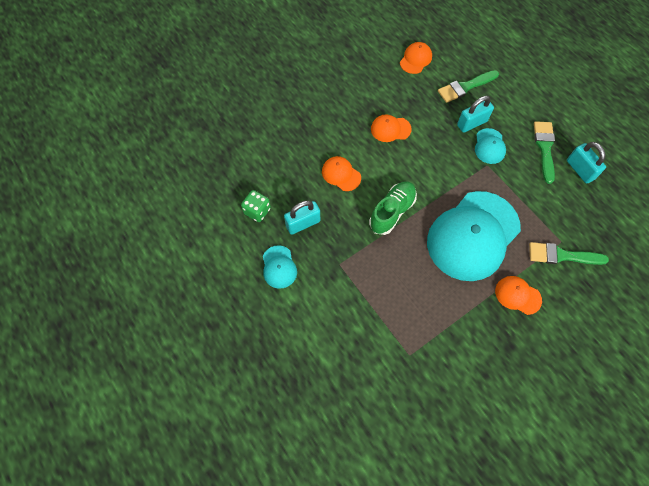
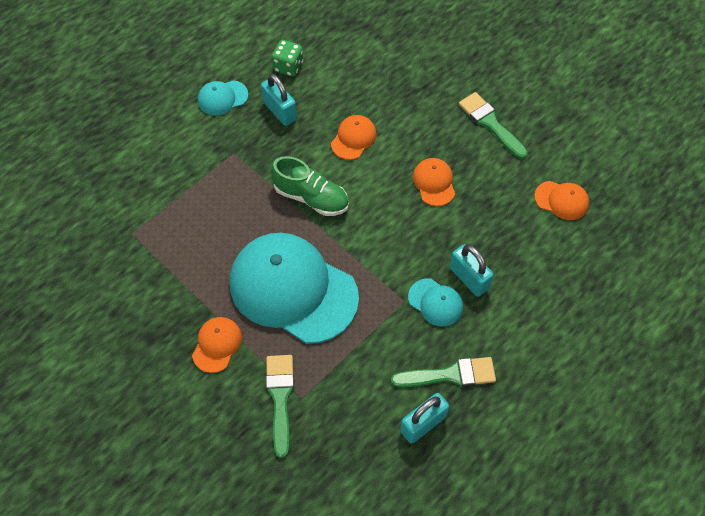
camera: 80 degrees right, 5 degrees down
green brush [438,70,499,103] -> green brush moved to [459,92,528,159]
turquoise cap [475,128,506,164] -> turquoise cap turned 135 degrees counterclockwise [408,278,463,327]

